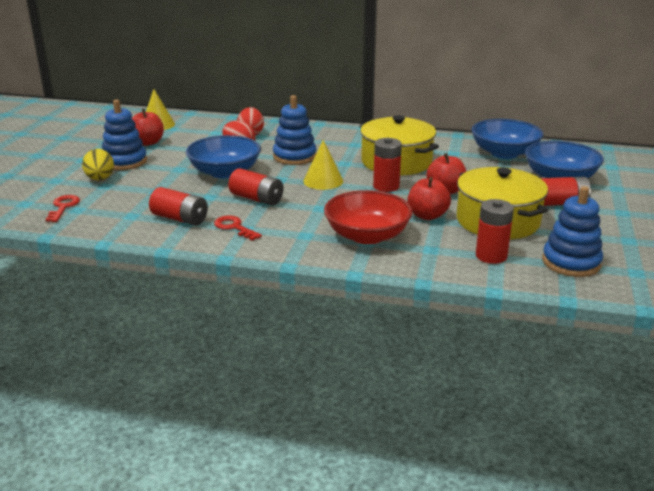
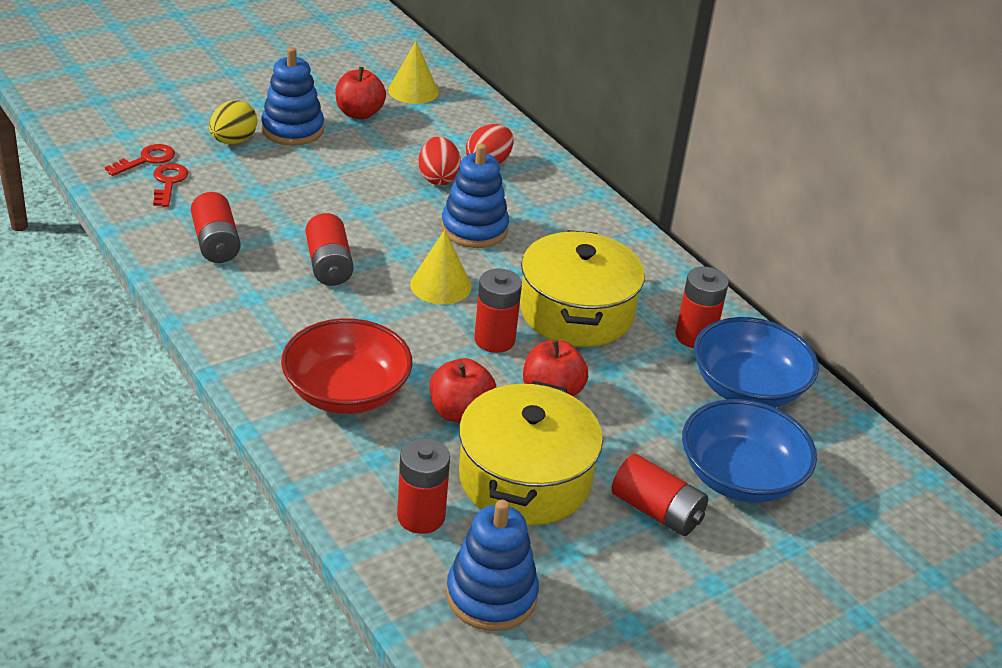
camera: 40 degrees right, 10 degrees up
blue bowl [186,135,261,179] -> none
red key [214,215,262,240] -> red key moved to [153,163,188,207]
none -> red battery [675,267,729,348]

